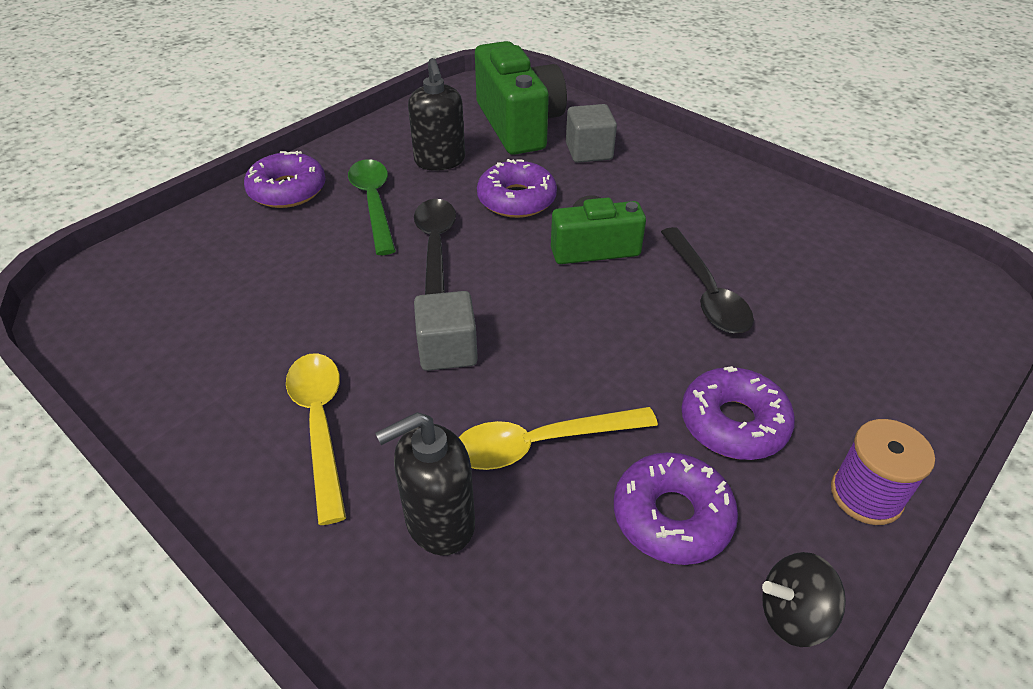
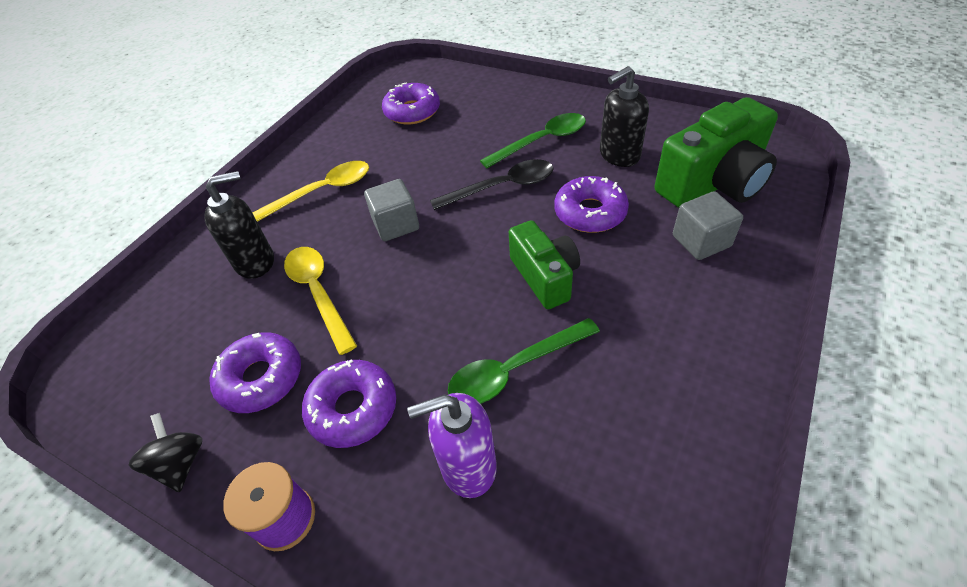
camera: 80 degrees right, 5 degrees up
purple donut [244,151,326,208] -> purple donut moved to [382,82,440,125]
black soap dispenser [375,412,475,556] -> black soap dispenser turned 105 degrees clockwise [204,171,274,279]
black spoon [661,227,754,333] -> green spoon [448,318,600,404]
none -> purple soap dispenser [407,393,497,498]

